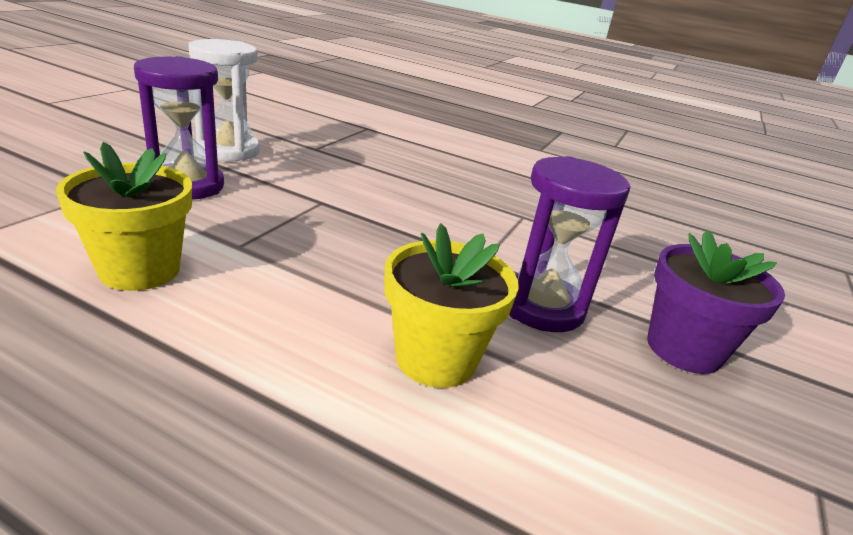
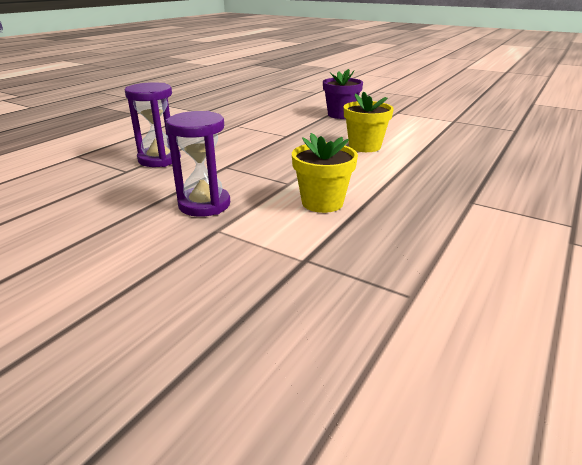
camera: 80 degrees left, 0 degrees up
white hourglass [189,39,260,162] -> none
purple hourglass [509,156,631,332] -> purple hourglass moved to [125,82,181,167]

